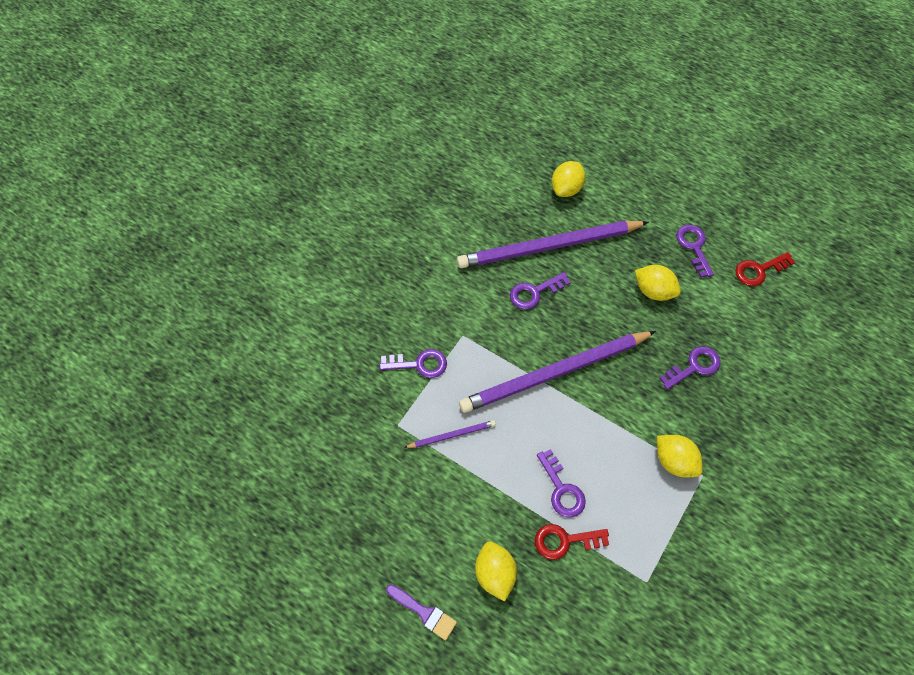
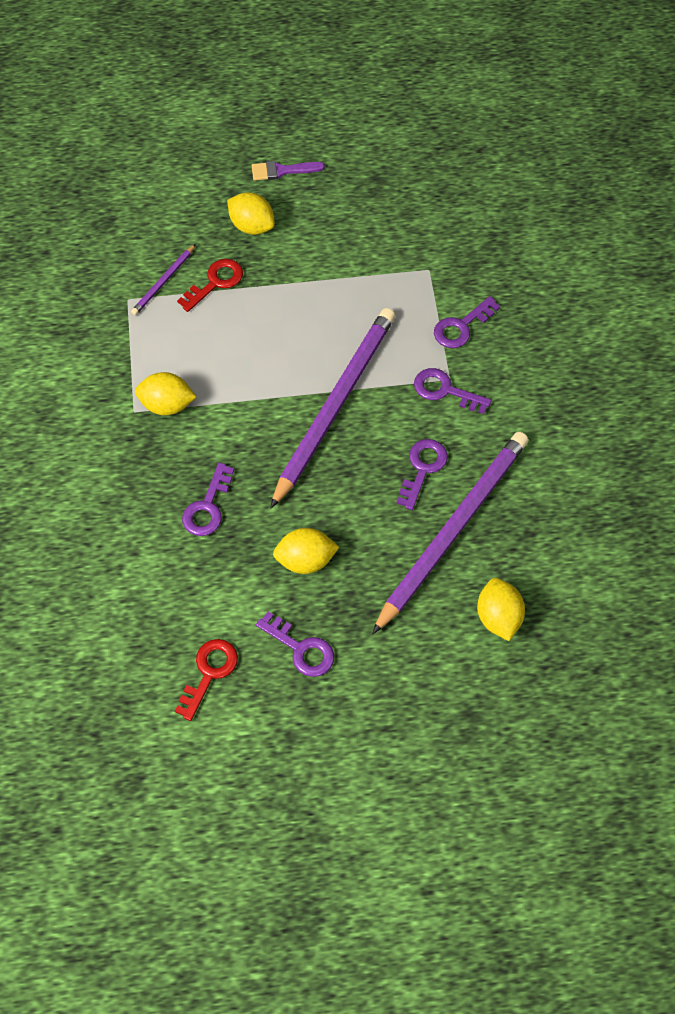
camera: 140 degrees right, 0 degrees up
purple pencil [404,420,496,448] -> purple pencil moved to [131,244,196,315]
purple key [537,449,586,517] -> purple key moved to [414,368,491,414]

